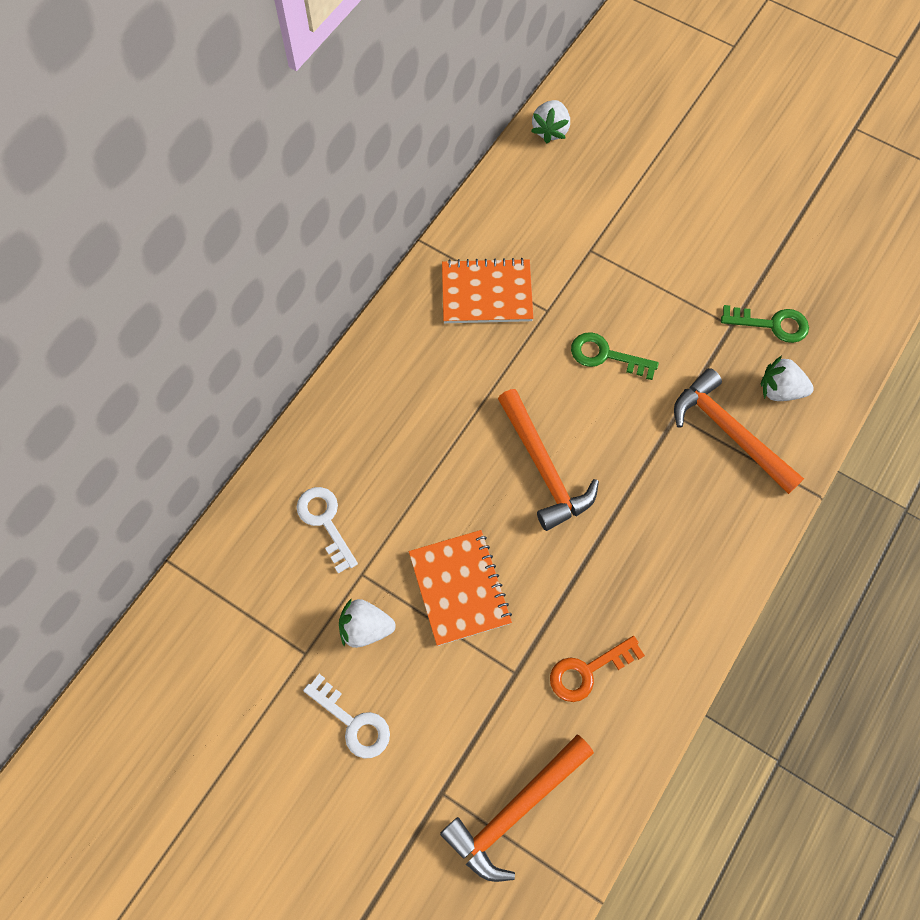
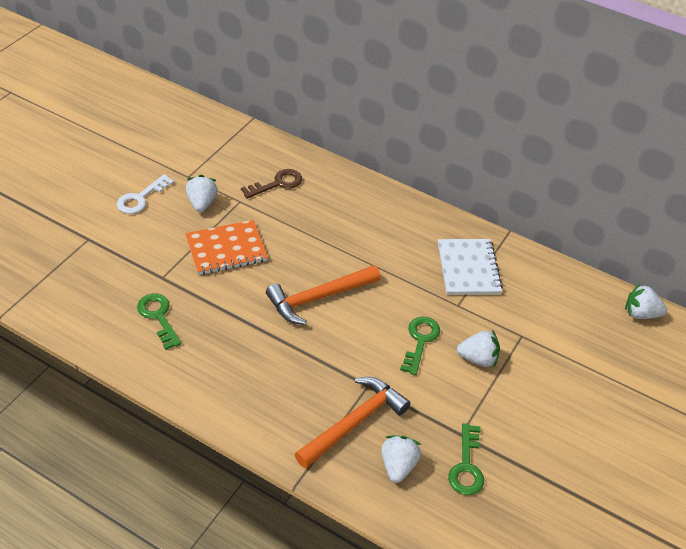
camera: 85 degrees right, 20 degrees down
white key [297,487,358,574] -> brown key [241,169,302,199]
orange hammer [440,735,594,882] -> none
orange notebook [442,258,533,323] -> white notebook [438,239,503,295]
orange key [550,636,645,702] -> green key [137,294,182,350]
none -> white strawberry [457,330,500,367]

